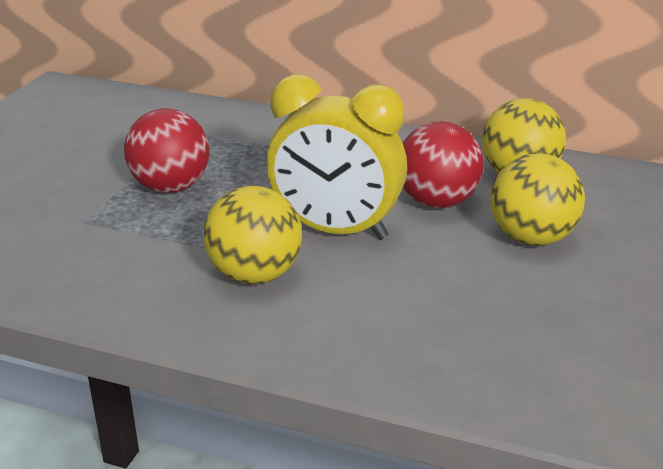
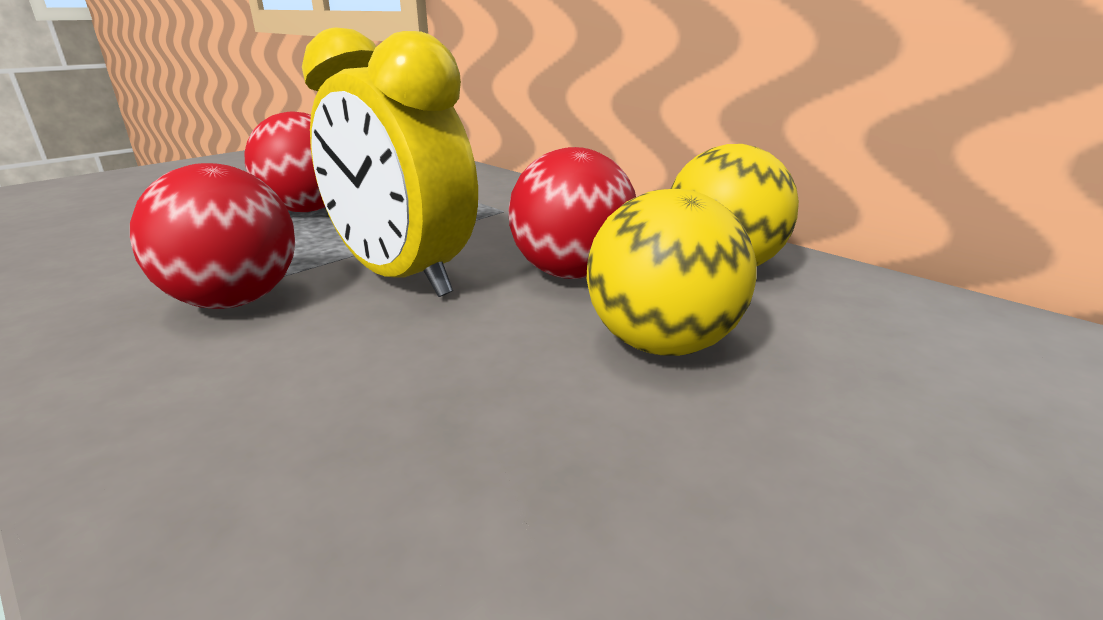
camera: 25 degrees right, 5 degrees down
yellow ball [203,186,302,284] -> red ball [130,163,295,309]

